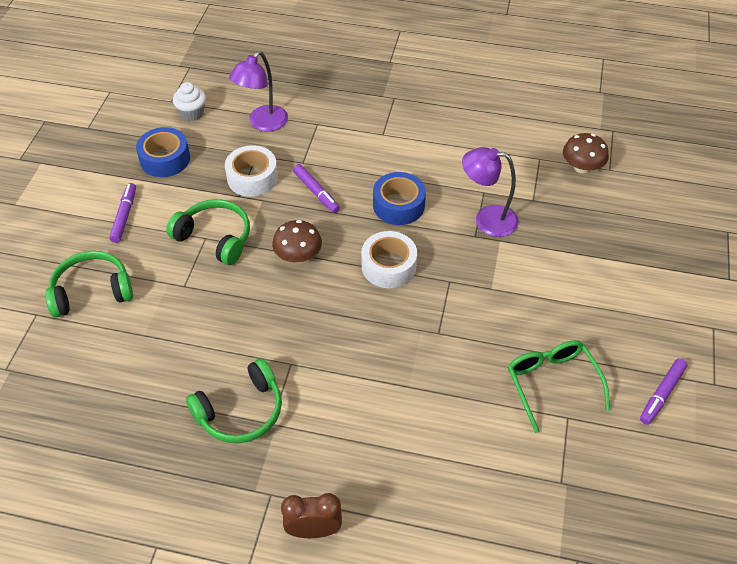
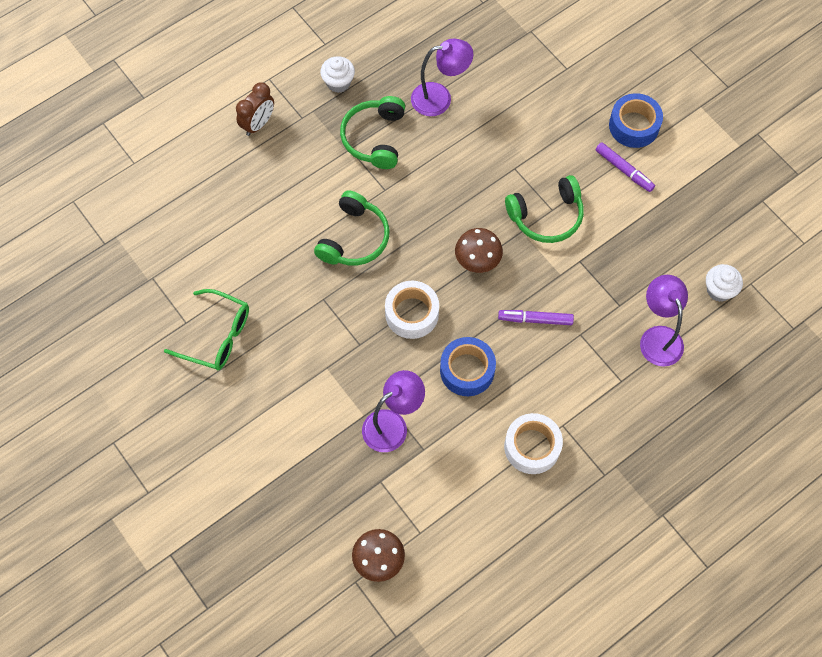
camera: 130 degrees right, 15 degrees up
green headphones [45,251,133,317] -> green headphones moved to [314,191,389,266]
blue tape [136,127,190,177] -> blue tape moved to [609,93,663,148]
white tape [225,145,278,197] -> white tape moved to [504,413,563,474]
purple marker [640,358,687,425] -> none
none -> white cupcake [320,56,355,93]
none -> purple lamp [411,39,473,116]

